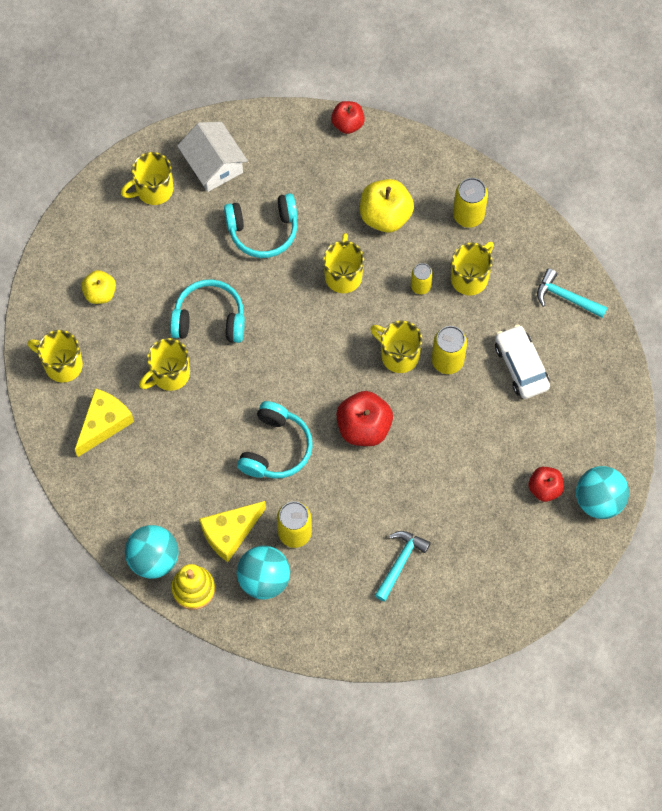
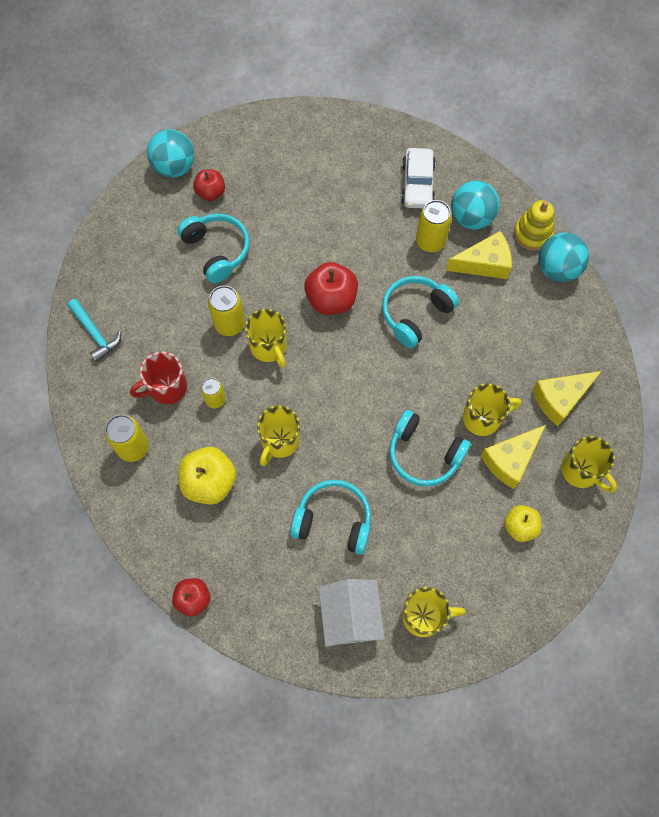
camera: 155 degrees left, 0 degrees up
turquoise hammer [375,531,431,602] -> none
yellow mug [451,242,494,295] -> red mug [130,351,187,404]
white car [495,325,550,399] -> white car moved to [401,148,436,208]
none -> turquoise headphones [177,214,250,283]
none -> yellow cheese [481,425,546,489]

